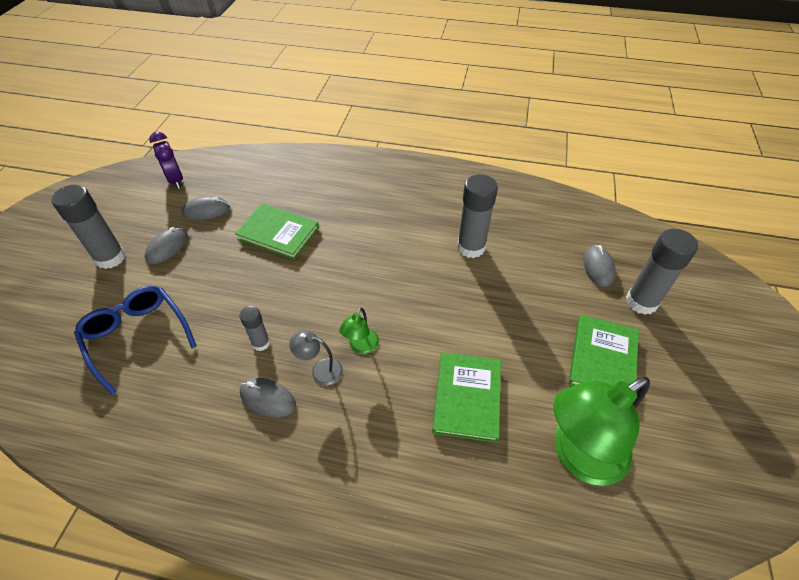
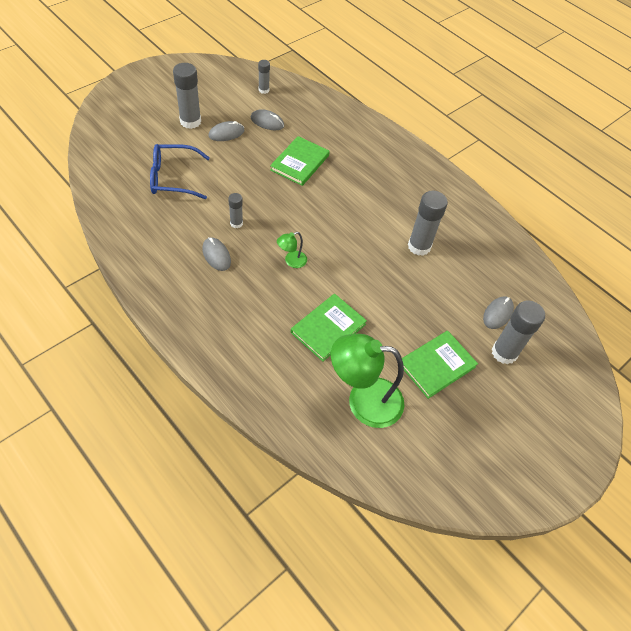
camera: 30 degrees right, 5 degrees up
blue glasses [74,286,197,395] -> blue glasses turned 90 degrees counterclockwise [150,144,210,199]
purple clock [149,132,183,189] -> grey glue stick [258,60,270,94]
green book [235,204,319,260] -> green book turned 60 degrees clockwise [270,136,330,186]
grey lamp [289,331,343,385] -> none

